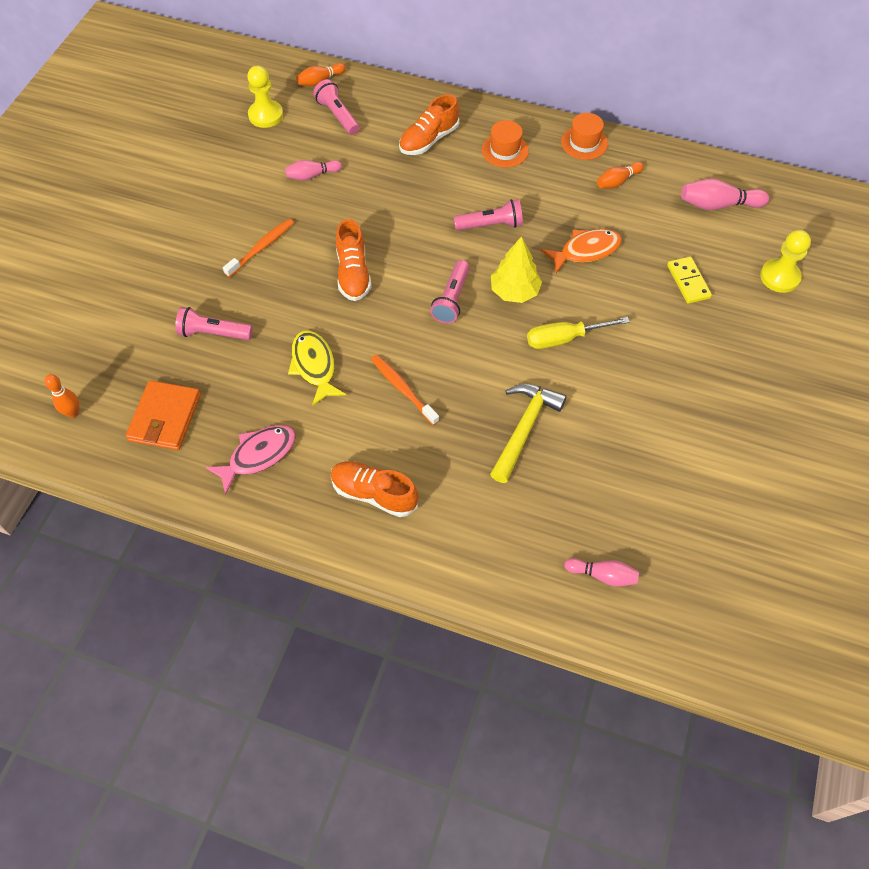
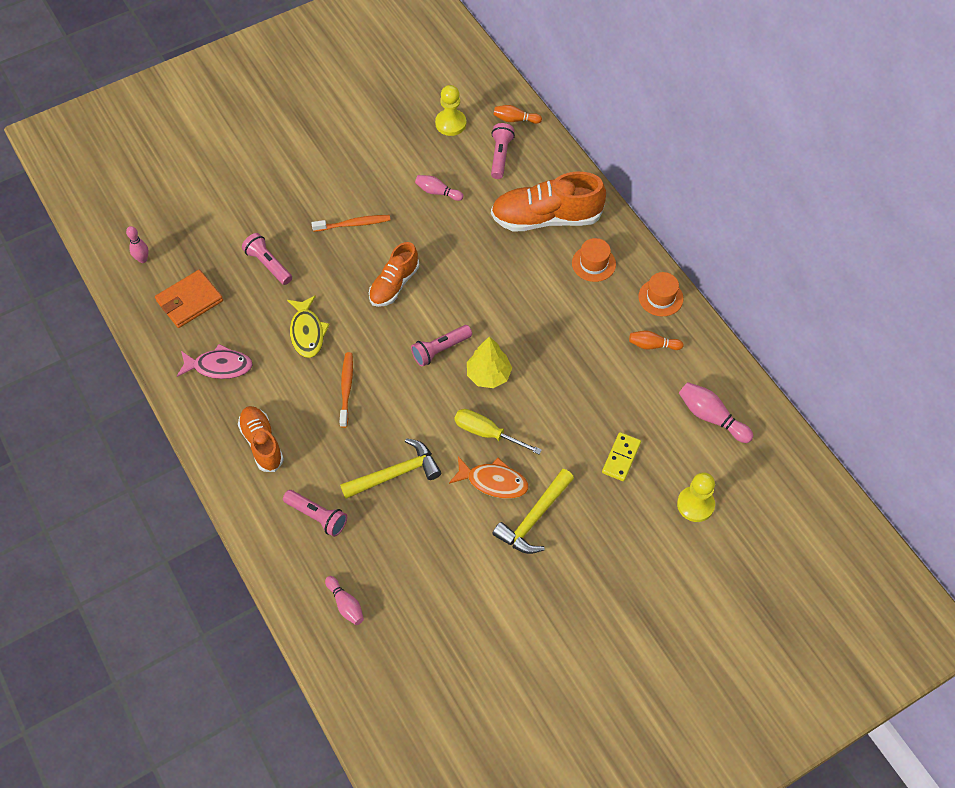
camera: 40 degrees right, 0 degrees up
orange bowling pin [44,374,79,418] -> pink bowling pin [126,226,149,263]
yellow fish [288,330,346,406] -> yellow fish turned 150 degrees clockwise [287,295,330,358]
orange shoe [399,94,460,155] -> orange shoe [491,172,606,232], size x1.62
pink flashlight [454,199,523,231] -> pink flashlight moved to [283,490,347,537]
orange fish [541,229,622,273] -> orange fish moved to [449,456,529,499]
none -> yellow hammer [492,469,574,554]

